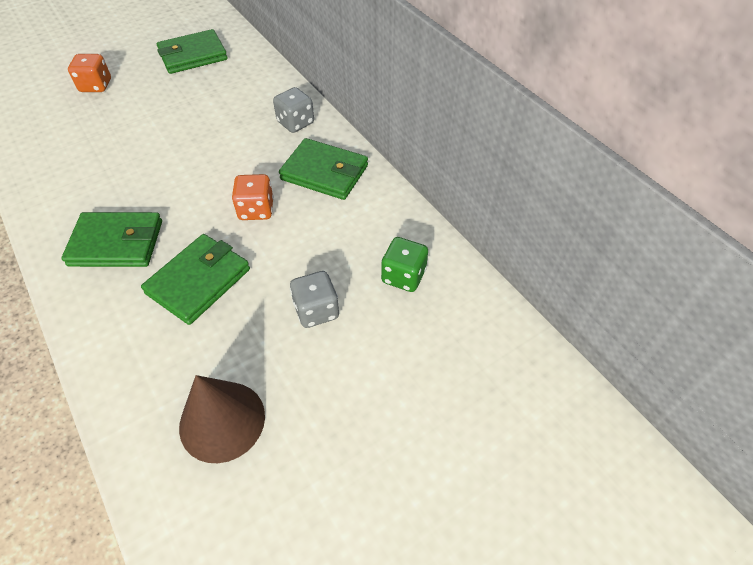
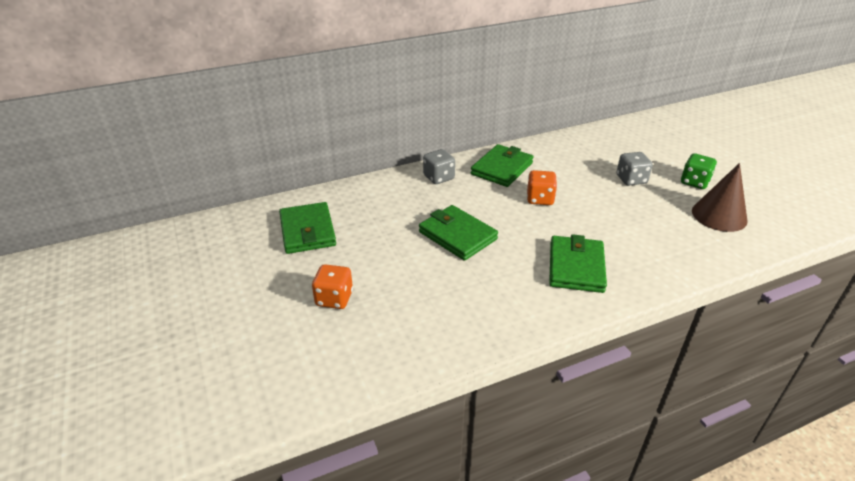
camera: 80 degrees left, 15 degrees down
green wallet [141,234,250,325] -> green wallet moved to [419,205,498,261]
green dice [381,237,428,292] -> green dice moved to [681,153,717,189]

